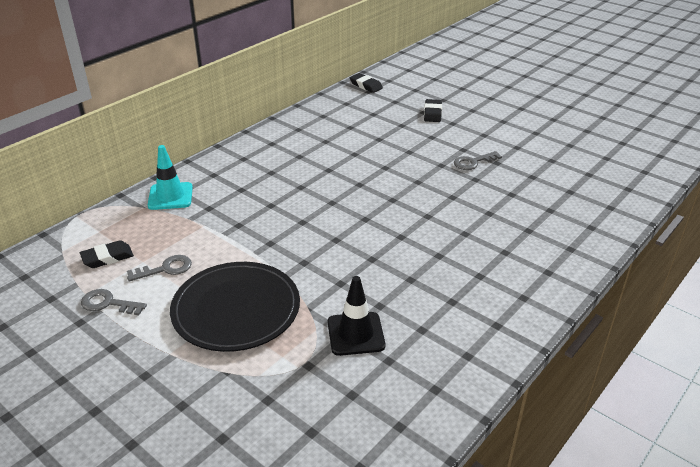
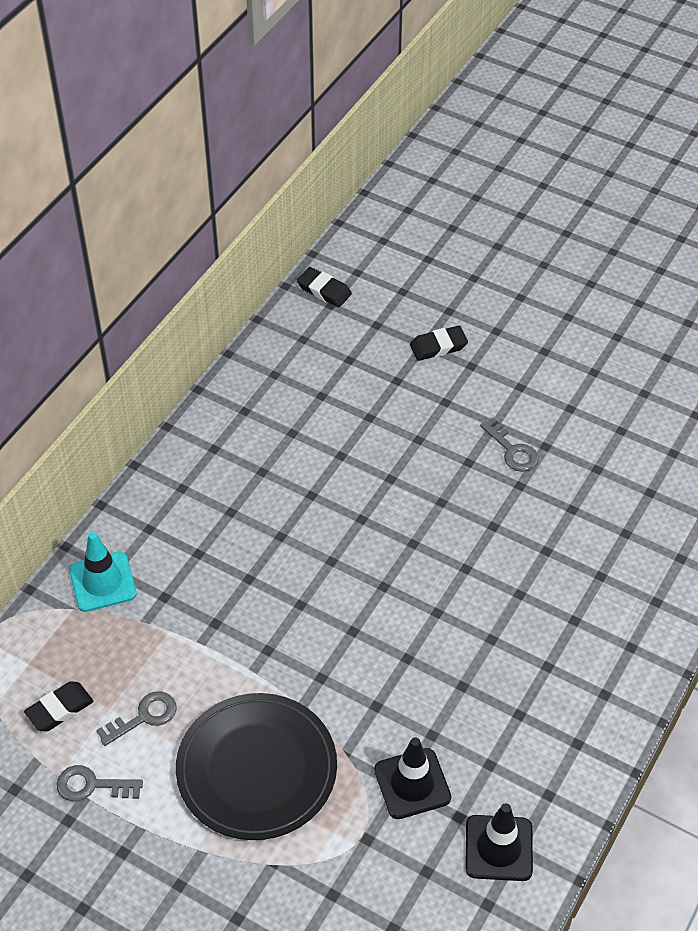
camera: 10 degrees left, 15 degrees up
black eraser [424,99,442,122] -> black eraser turned 75 degrees clockwise [410,326,468,361]
grey key [454,151,502,170] -> grey key turned 90 degrees counterclockwise [480,417,539,472]
none -> black traffic cone [465,803,533,881]

